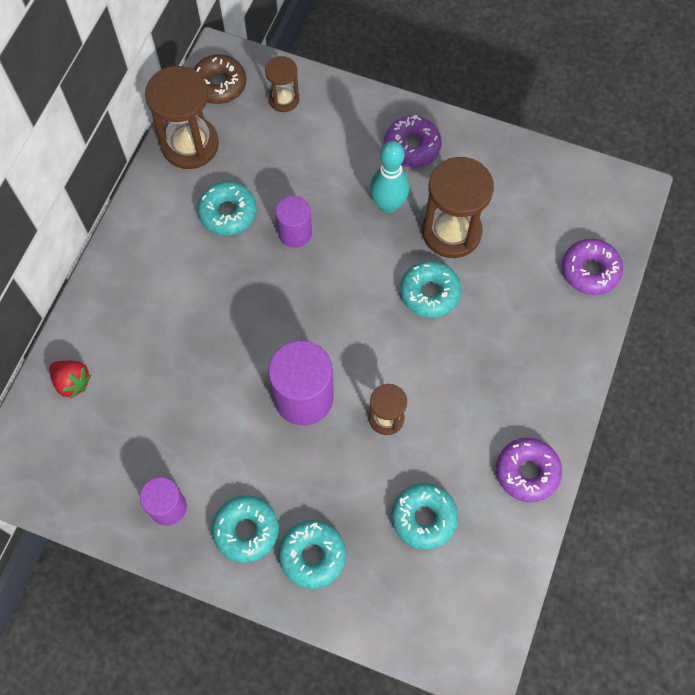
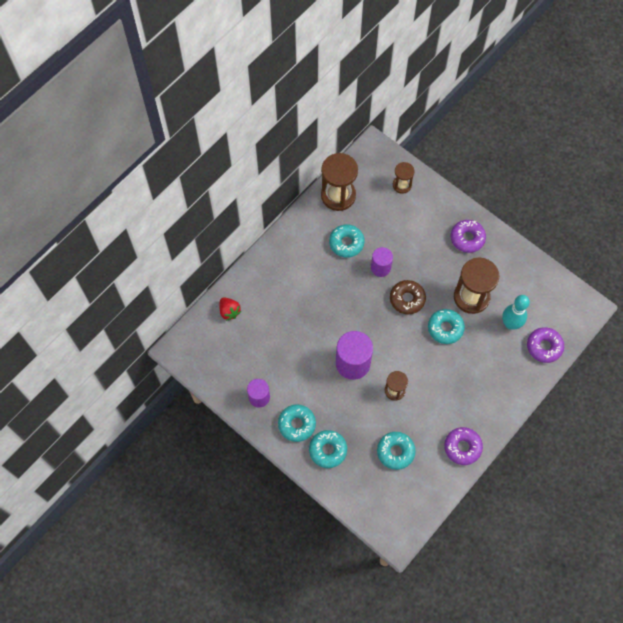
camera: 20 degrees right, 0 degrees up
brown donut [193,54,246,104] -> brown donut moved to [390,280,426,315]
turquoise bowling pin [370,141,409,213] -> turquoise bowling pin moved to [502,295,530,330]

